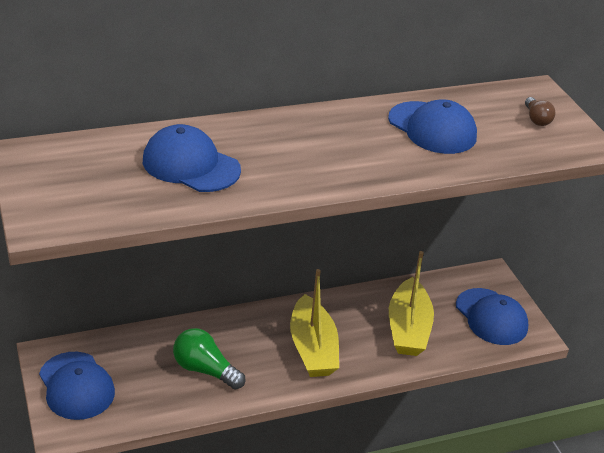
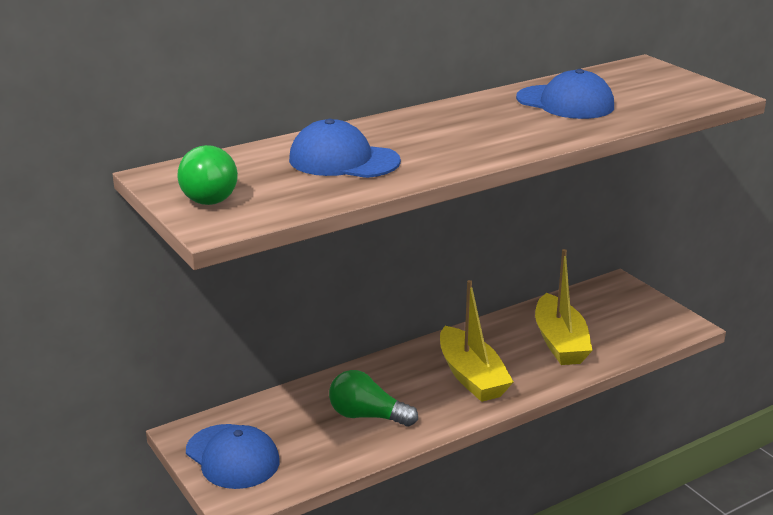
camera: 10 degrees left, 10 degrees down
blue cap [456,288,528,345] -> none
brown light bulb [525,97,556,126] -> none
none -> green light bulb [177,145,238,205]

